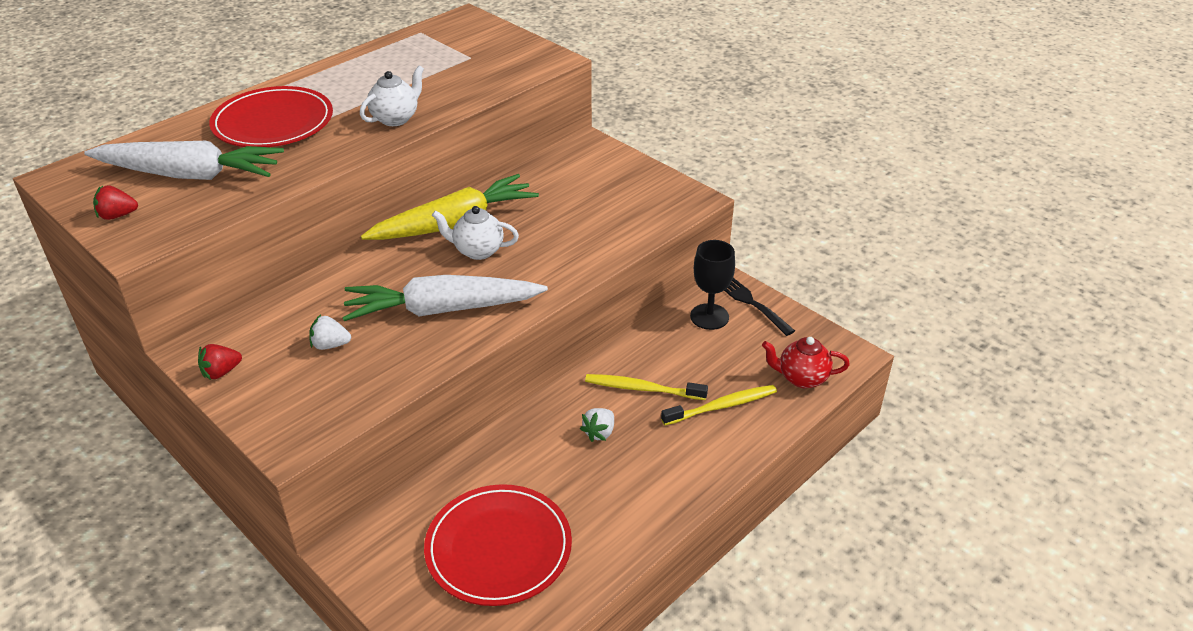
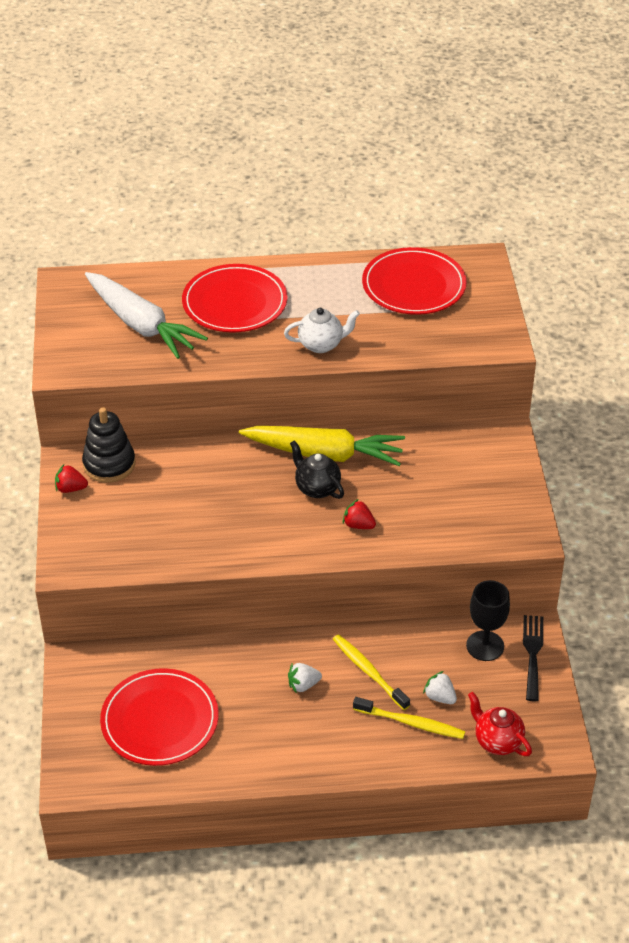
camera: 40 degrees right, 5 degrees up
red strawberry [93,185,138,220] -> red strawberry moved to [343,499,376,529]
white strawberry [309,315,351,350] -> white strawberry moved to [423,671,457,704]
white carrot [342,275,548,321] -> none
white teapot [432,206,519,260] -> black teapot [290,440,344,499]
none -> black stacking toy [82,407,135,483]
none -> red plate [362,247,467,315]

